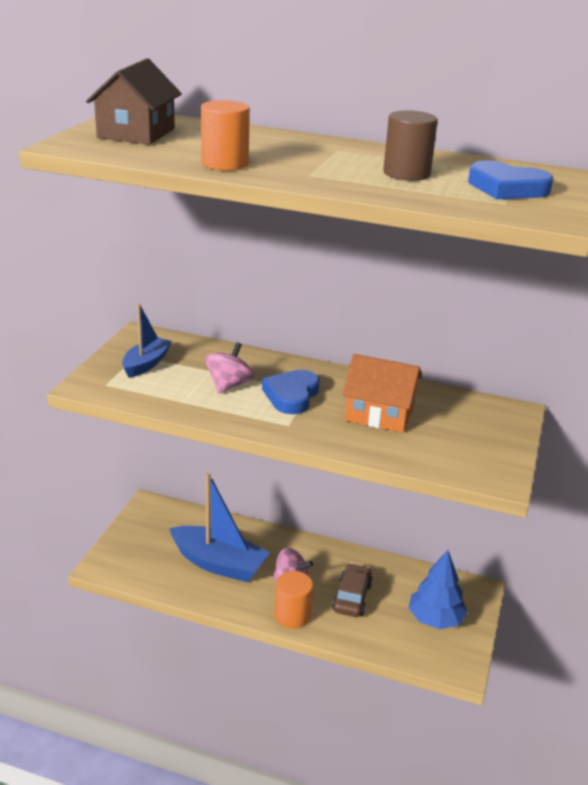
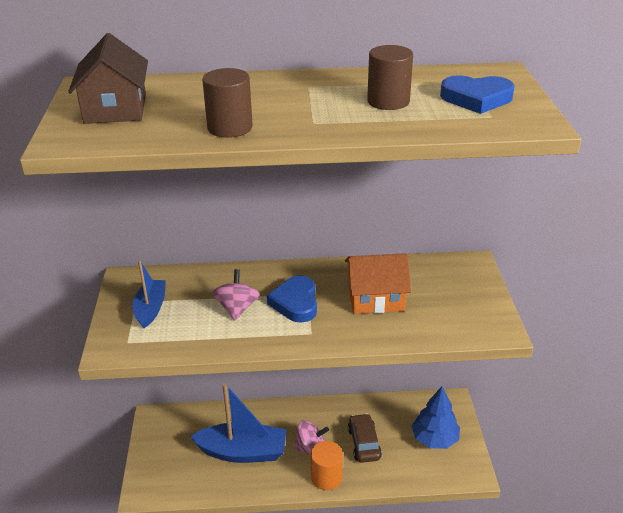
camera: 20 degrees left, 5 degrees up
orange cylinder [201,100,250,170] -> brown cylinder [202,68,253,138]

